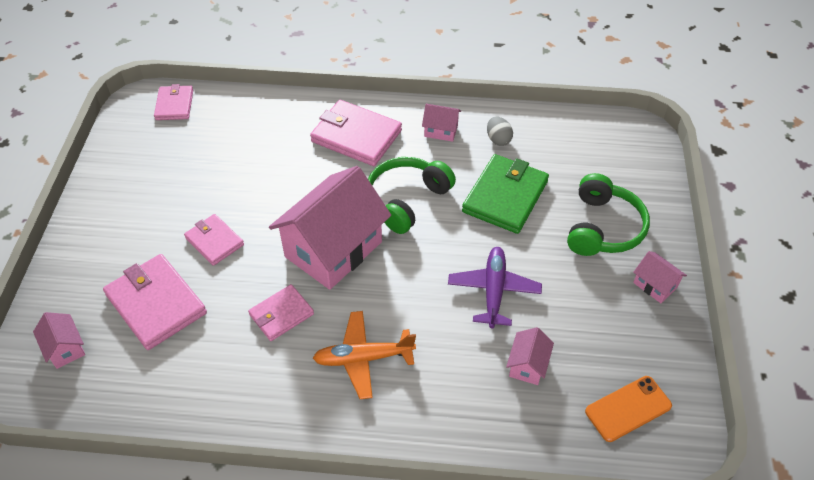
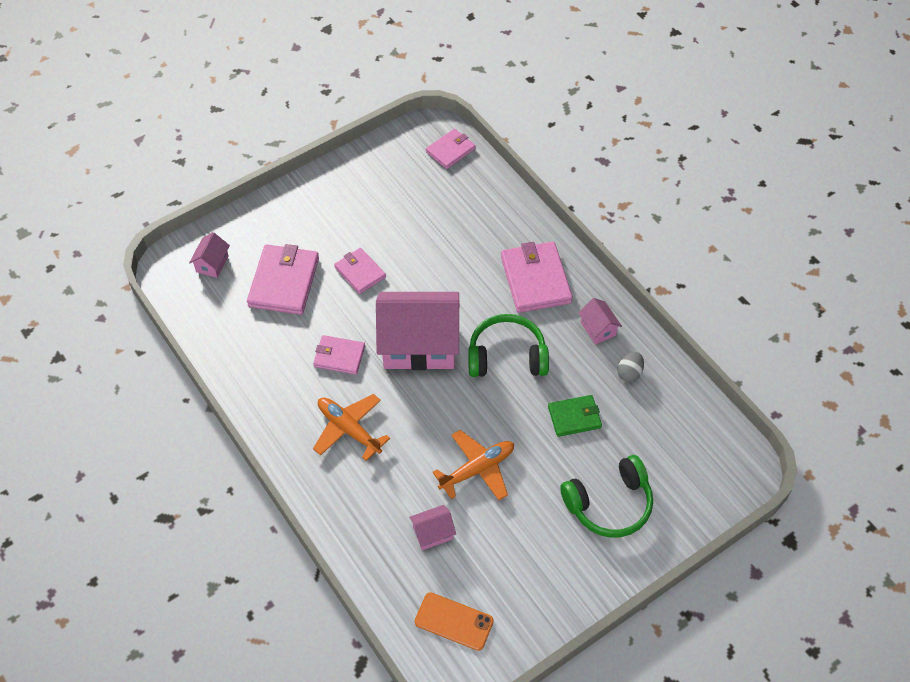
camera: 50 degrees right, 5 degrees up
pink wallet [184,214,244,266] -> pink wallet turned 45 degrees counterclockwise [334,248,386,294]
purple plane [448,247,542,328] -> orange plane [432,430,514,500]
green wallet [462,154,549,234] -> green wallet [548,395,602,437], size x0.60
pink house [633,251,687,303] -> none

